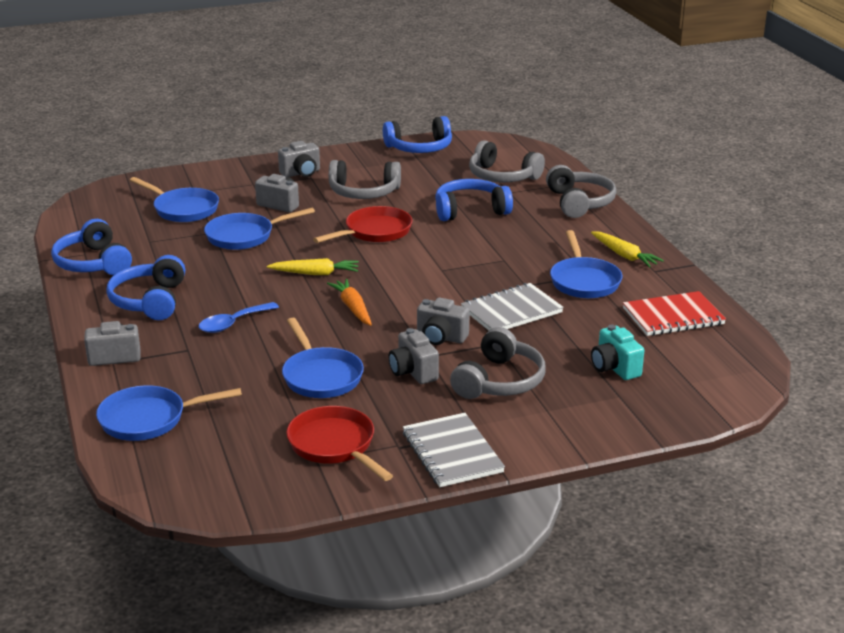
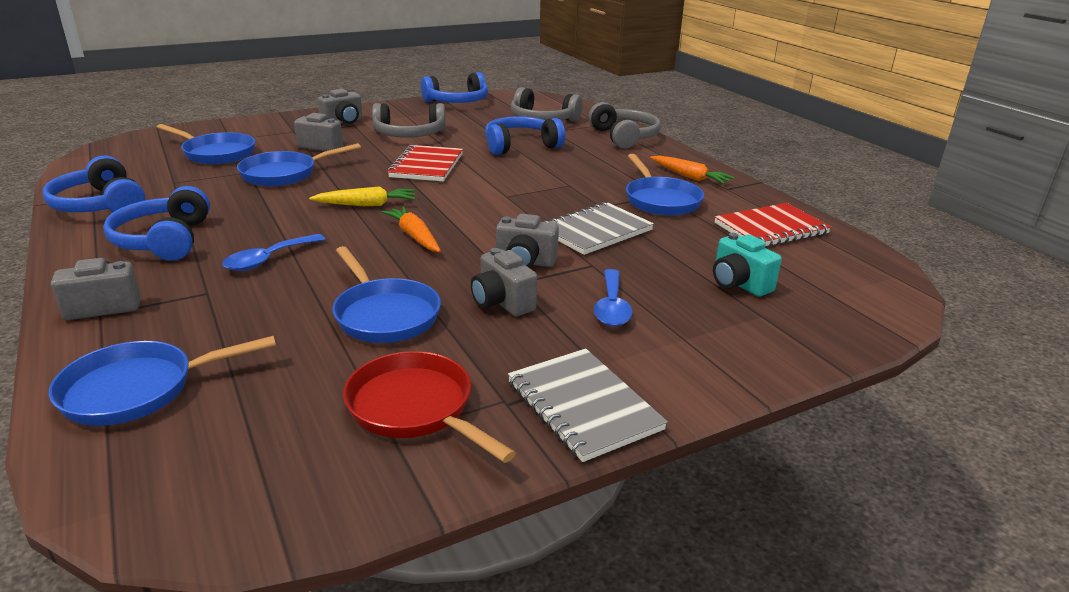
camera: 10 degrees left, 0 degrees up
red pan [313,206,413,243] -> red notebook [388,145,463,181]
grey headphones [450,327,546,399] -> blue spoon [594,269,633,326]
yellow carrot [591,231,664,267] -> orange carrot [650,156,735,184]

